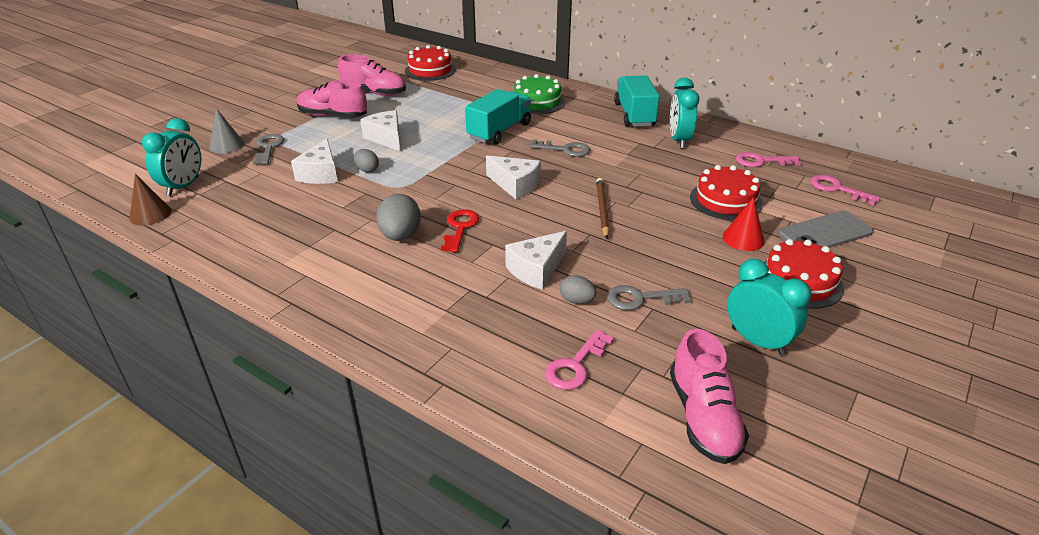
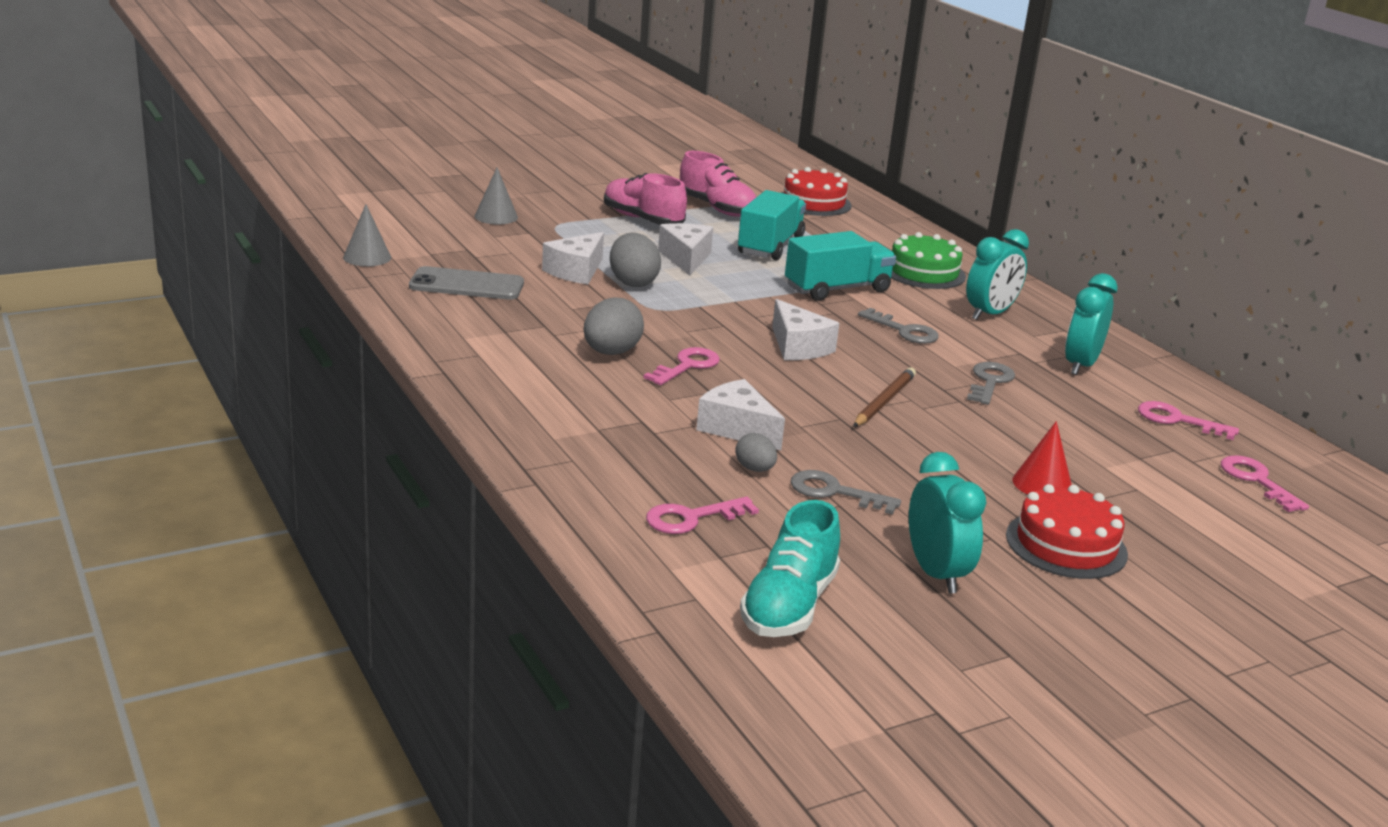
camera: 25 degrees right, 10 degrees down
brown cone [130,174,171,225] -> grey cone [343,204,391,266]
turquoise clock [142,118,201,196] -> turquoise clock moved to [966,229,1029,320]
grey key [253,134,284,165] -> grey key moved to [967,362,1015,405]
grey egg [354,149,379,172] -> grey egg [610,232,661,287], size x1.73
red key [441,209,479,252] -> pink key [643,347,720,385]
white cheese [505,231,567,290] -> white cheese turned 60 degrees clockwise [696,379,785,451]
turquoise truck [614,75,660,127] -> turquoise truck moved to [738,190,806,260]
pink shoe [670,329,749,464] -> turquoise shoe [740,500,840,637]
red cake [690,165,763,220] -> none
grey phone [778,211,873,248] -> grey phone moved to [409,266,524,300]

